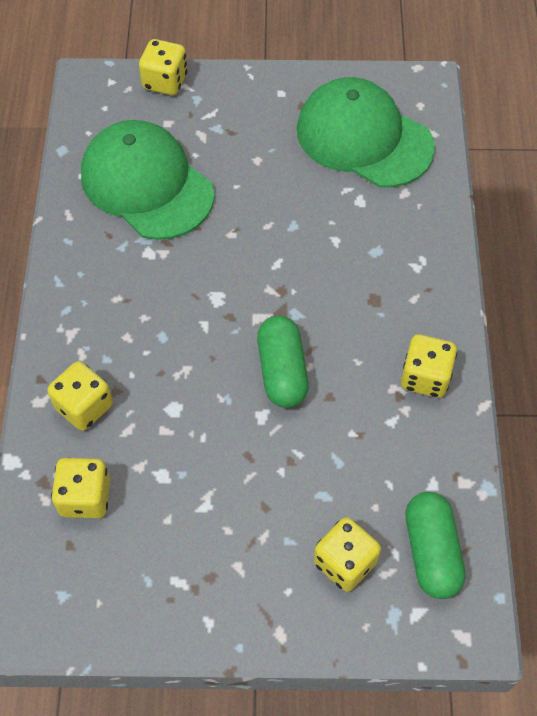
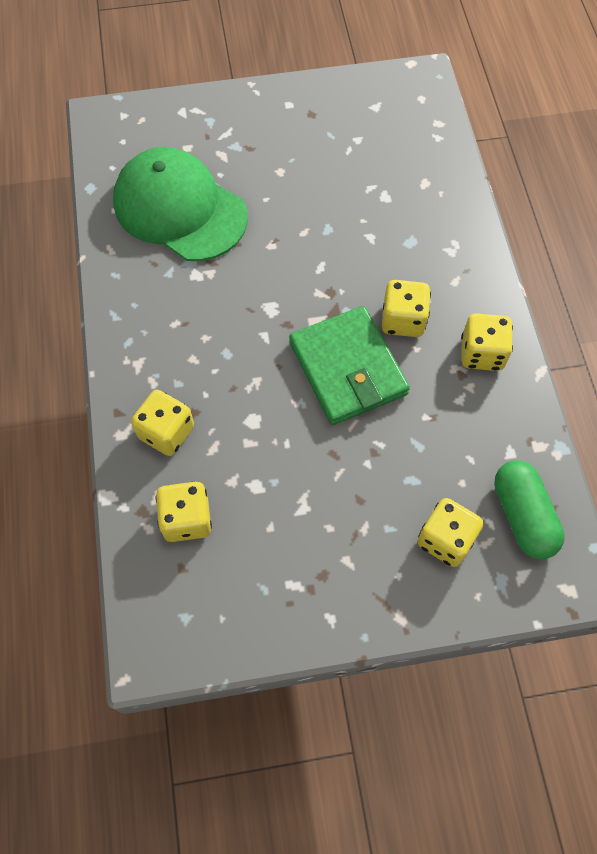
camera: 10 degrees left, 5 degrees up
yellow dice [139,39,188,95] -> yellow dice moved to [382,280,431,337]
green capsule [257,316,309,408] -> green wallet [289,306,410,425]
green cap [297,77,435,187] -> none

